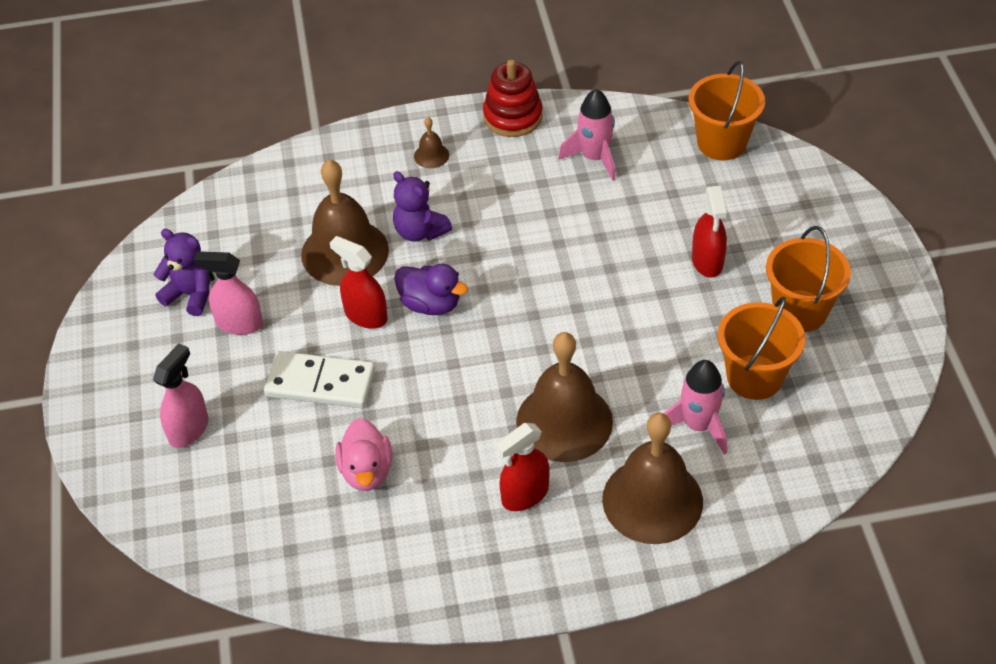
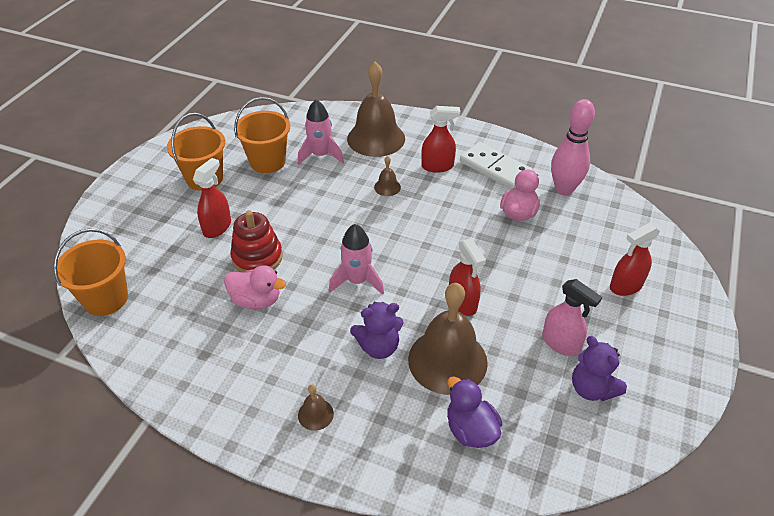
camera: 150 degrees left, 5 degrees down
pink spray bottle [153,344,208,448] -> red spray bottle [610,223,660,296]
white domino [264,351,375,408] -> white domino moved to [460,142,533,189]
purple teddy bear [393,171,452,242] -> purple teddy bear turned 90 degrees clockwise [350,302,404,359]
purple duck [394,264,468,315] -> purple duck moved to [447,377,502,448]
red stacking toy [483,60,543,137] -> red stacking toy moved to [230,210,283,272]
brown bell [516,332,613,462] -> brown bell [374,156,401,196], size x0.43
pink rocket [558,89,615,181] -> pink rocket moved to [329,224,384,295]
none -> pink duck [224,265,286,309]
none -> pink bowling pin [551,99,595,196]

